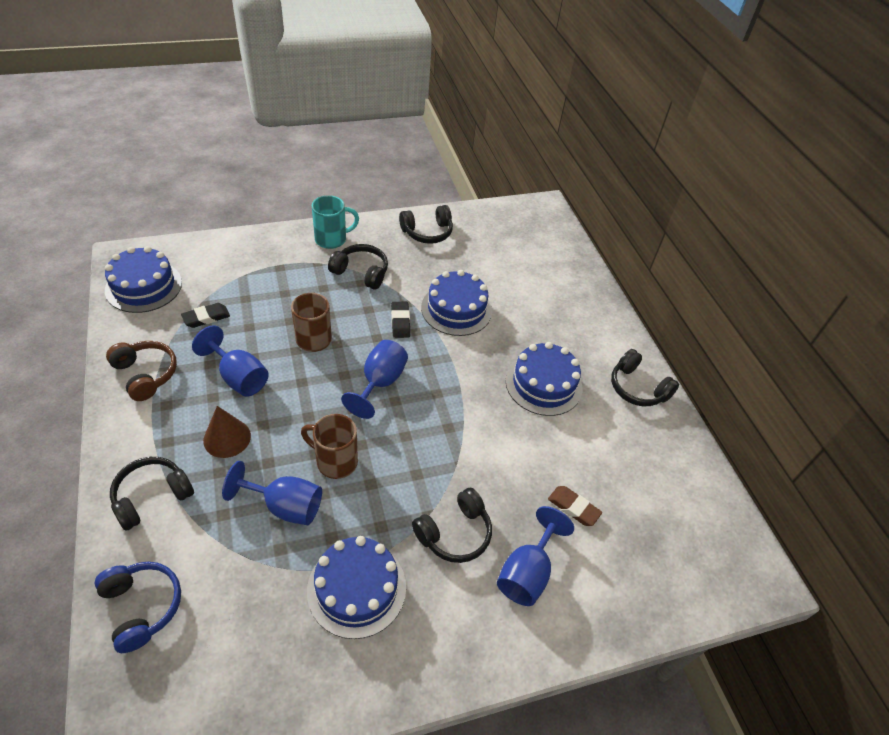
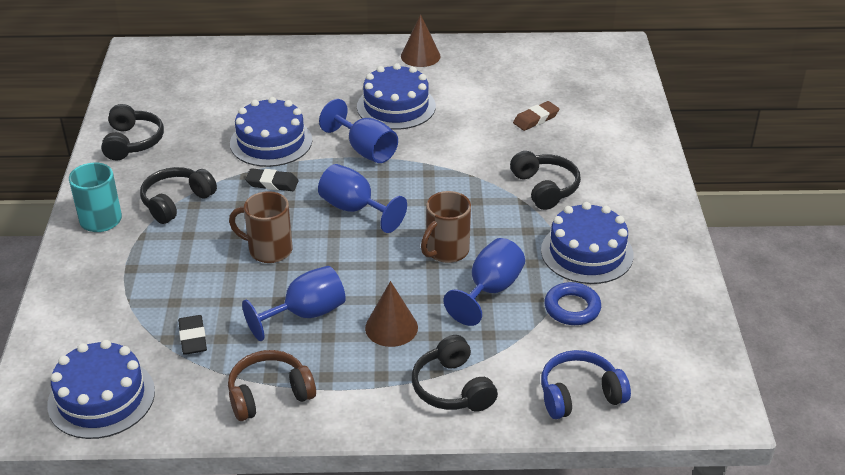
camera: 70 degrees left, 10 degrees down
blue goblet [497,506,574,606] -> blue goblet moved to [319,99,398,163]
black headphones [611,349,679,406] -> brown cone [401,14,441,67]
none -> blue ring [544,282,601,325]

